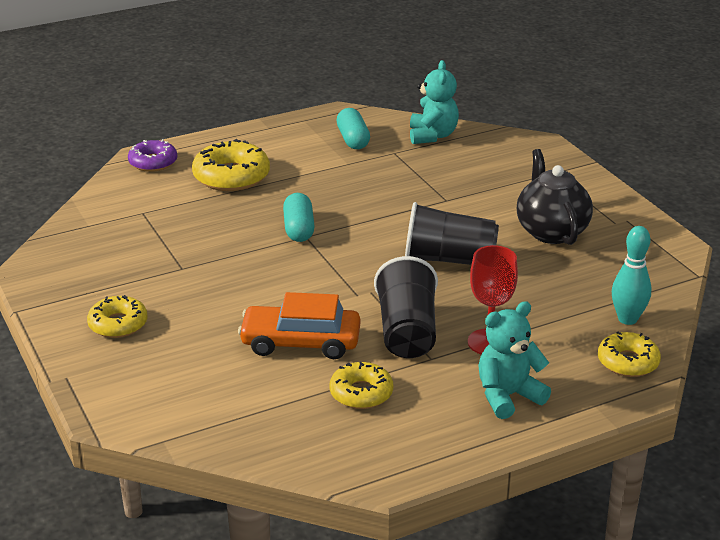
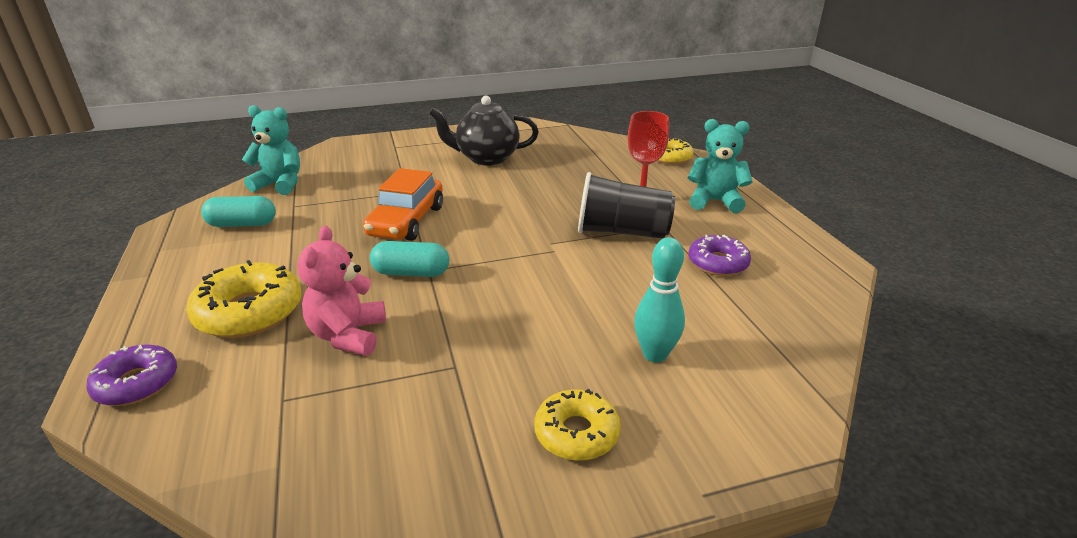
camera: 80 degrees left, 0 degrees up
orange car [238,292,360,359] -> orange car moved to [363,168,443,241]
yellow donut [330,362,393,409] -> purple donut [689,235,751,276]
black cup [405,202,499,265] -> none
turquoise teddy bear [478,301,551,419] -> turquoise teddy bear turned 120 degrees clockwise [688,119,753,213]
turquoise bowling pin [612,226,651,325] -> turquoise bowling pin moved to [634,237,685,363]
none -> pink teddy bear [297,226,386,356]

